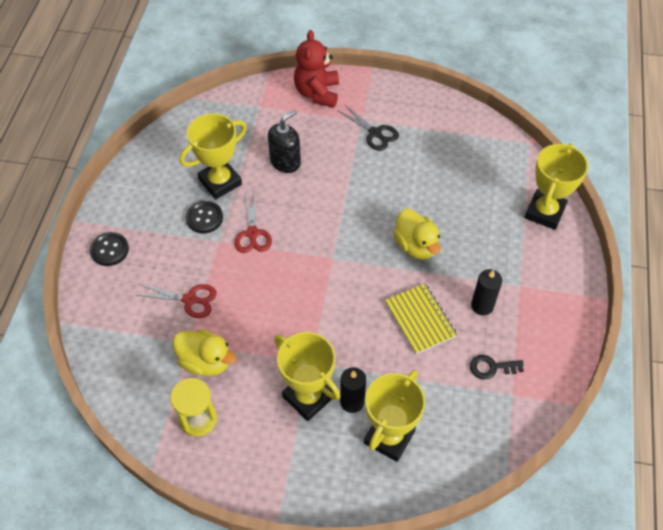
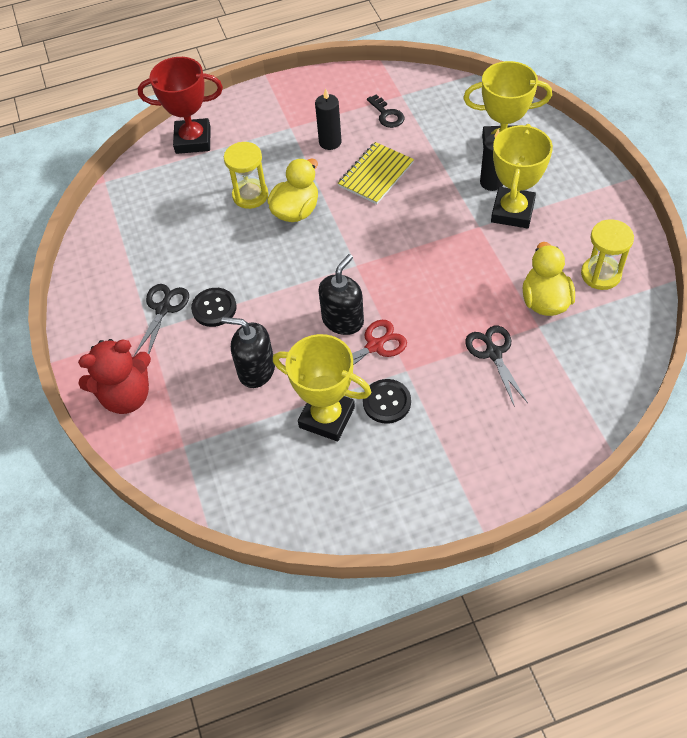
camera: 115 degrees left, 0 degrees up
black button [90,232,129,266] -> black button moved to [191,288,237,327]
red scissors [137,284,217,318] -> black scissors [465,325,528,407]
yellow trophy [525,143,588,230] -> red trophy [138,57,223,154]
none -> yellow hourglass [224,142,269,209]
none -> black soap dispenser [318,254,364,335]

